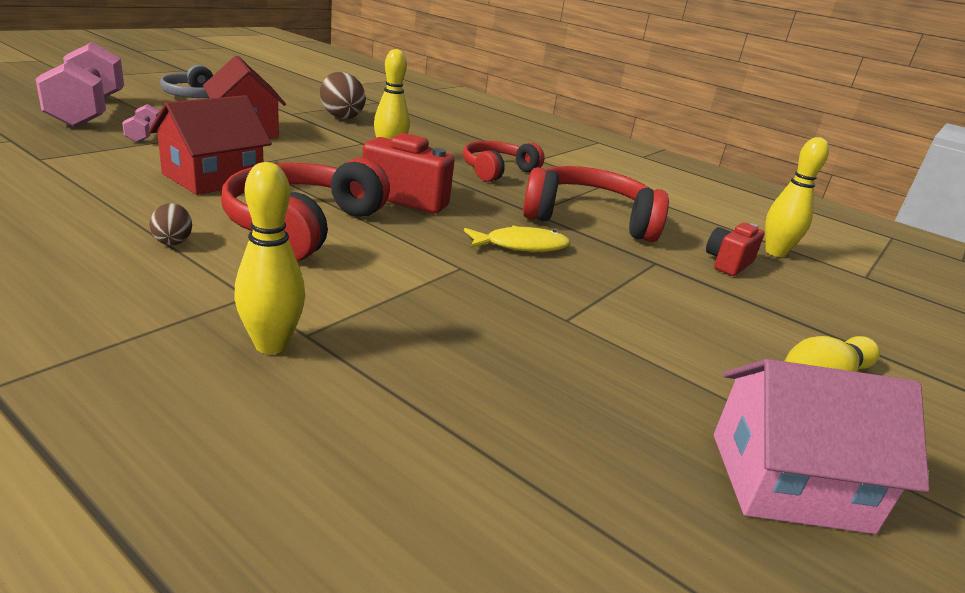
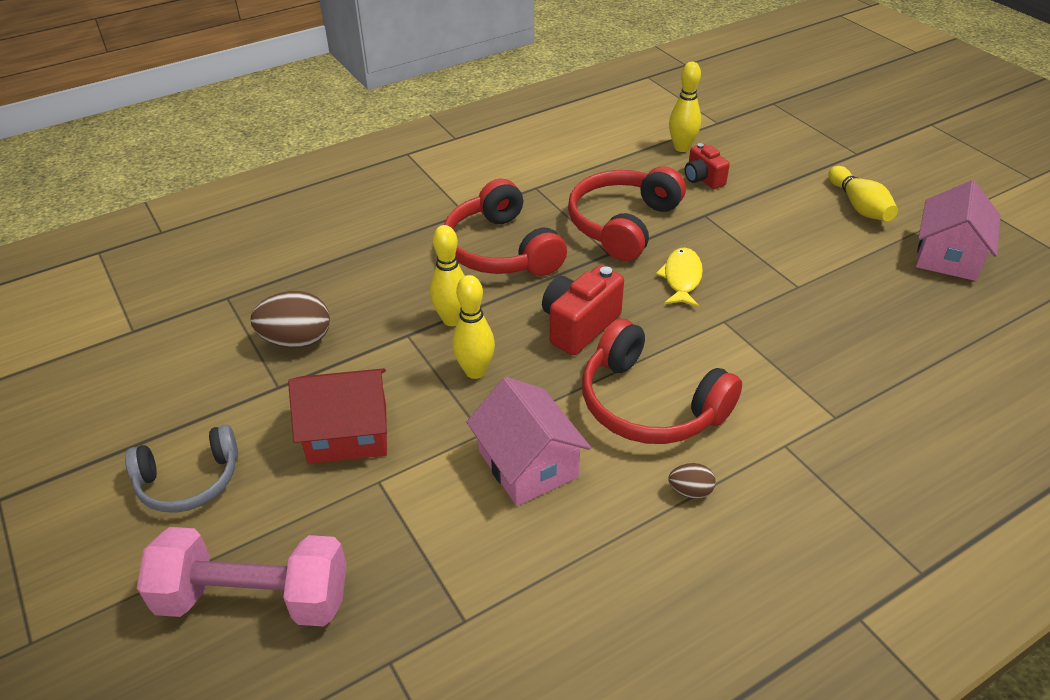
camera: 65 degrees left, 15 degrees up
pink dumbbell [122,104,160,142] -> none
red house [149,95,272,195] -> pink house [466,377,591,506]
yellow bowling pin [234,162,305,354] -> yellow bowling pin moved to [452,275,495,379]
red headphones [463,141,545,182] -> red headphones [444,179,567,276], size x1.51

